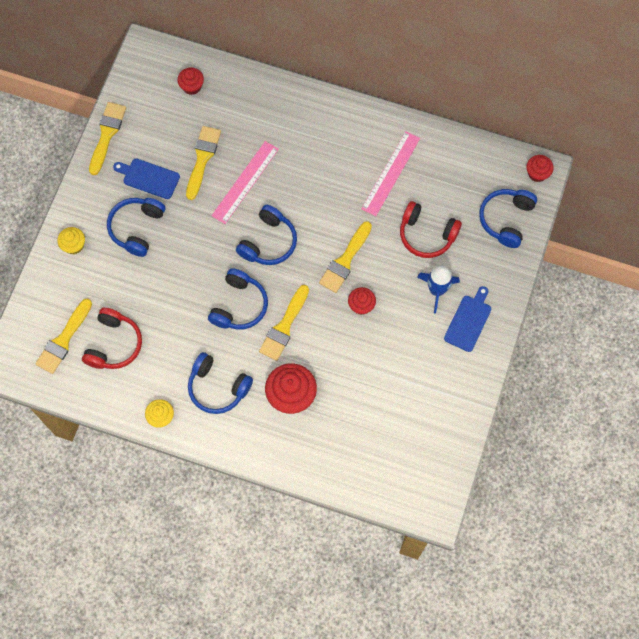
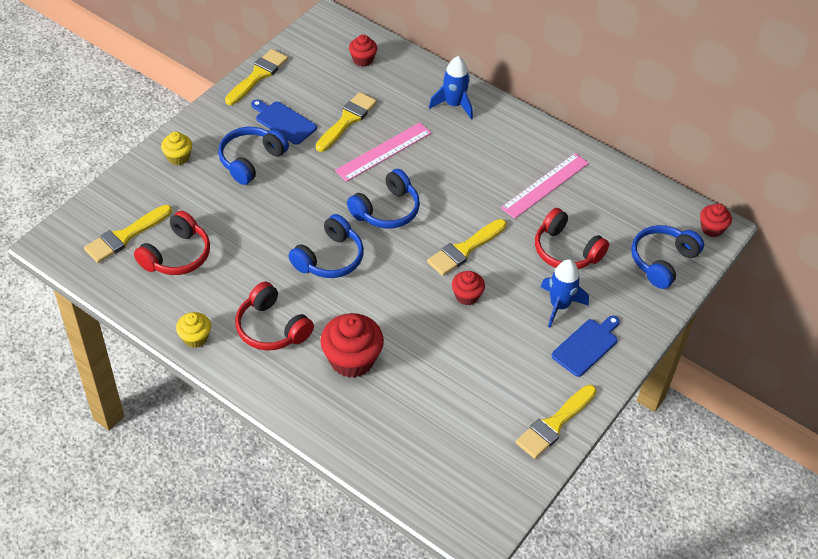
camera: 15 degrees right, 20 degrees down
blue headphones [188,352,253,414] -> red headphones [235,282,314,351]
yellow brush [259,285,309,361] -> yellow brush moved to [516,385,597,459]
none -> blue rocket [429,56,473,119]

